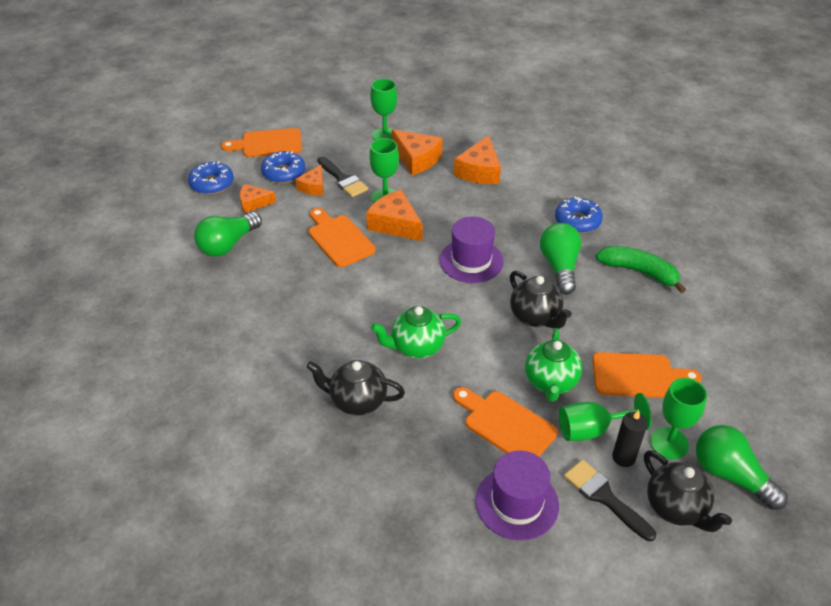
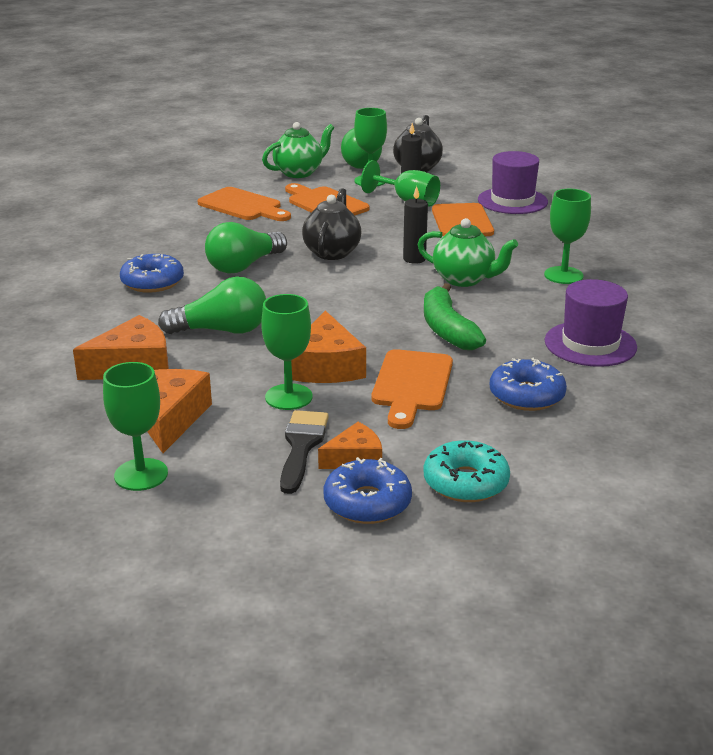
camera: 135 degrees left, 15 degrees down
blue donut [188,161,234,195] -> blue donut moved to [490,357,567,411]
green light bulb [194,212,262,257] -> green light bulb moved to [158,277,266,334]
orange cutting board [221,128,302,157] -> orange cutting board moved to [197,187,291,221]
orange cheese [240,184,276,213] -> turquoise donut [424,440,510,502]
black teapot [306,360,405,416] -> green goblet [544,189,591,284]
purple hat [439,216,504,283] -> purple hat moved to [545,279,637,367]
green teapot [525,328,582,402] -> green teapot moved to [262,122,334,178]
black brush [564,460,656,541] -> none
green banana [596,246,686,293] -> green banana moved to [424,283,486,350]
none -> black candle [403,186,428,264]

